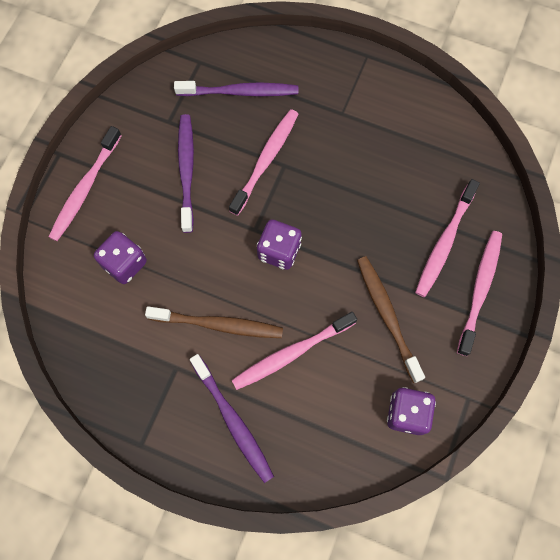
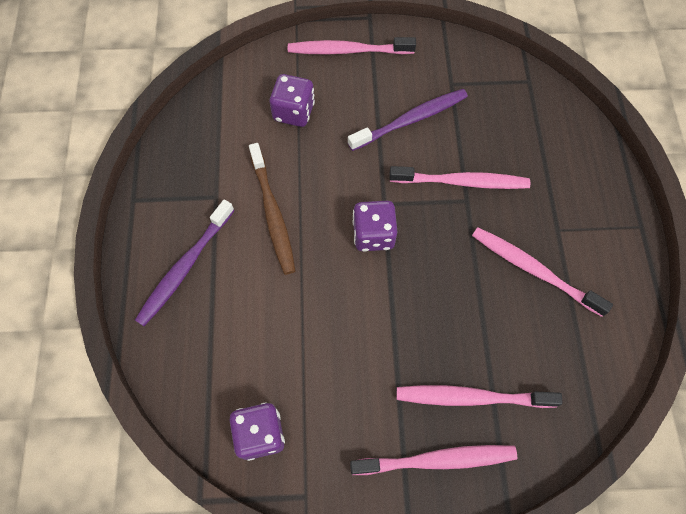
camera: 65 degrees right, 5 degrees down
purple toothbrush [174,81,298,96] -> none
pink toothbrush [231,312,357,390] -> pink toothbrush moved to [472,227,613,317]
brown toothbrush [357,256,425,383] -> none

